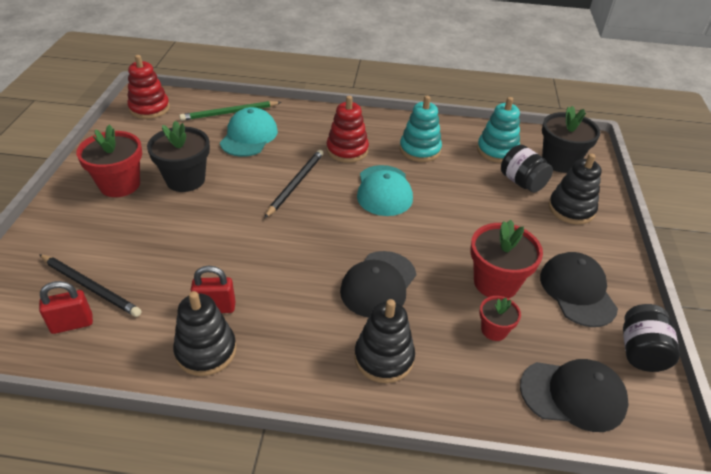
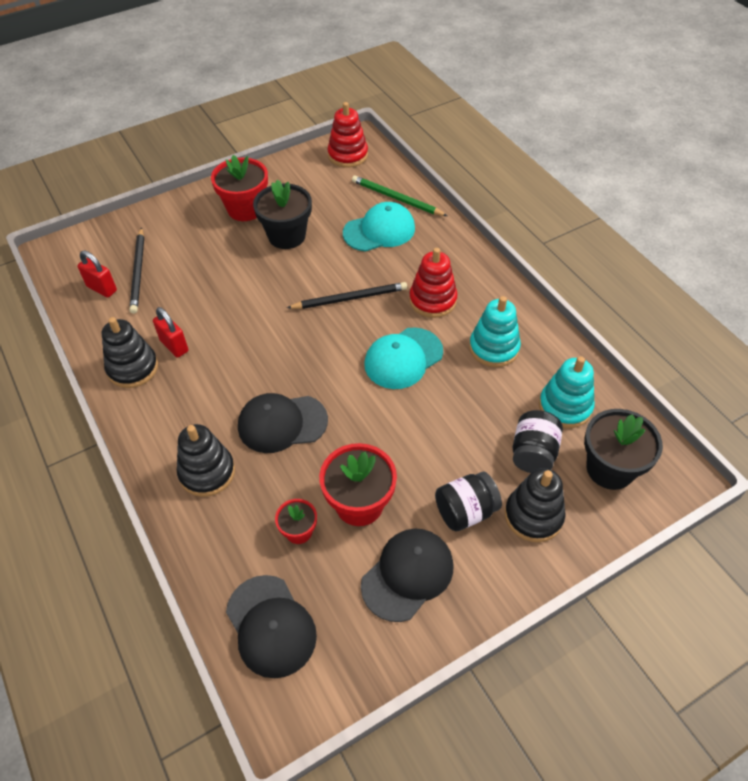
camera: 55 degrees right, 10 degrees up
black jar [623,304,680,372] -> black jar moved to [435,472,502,532]

